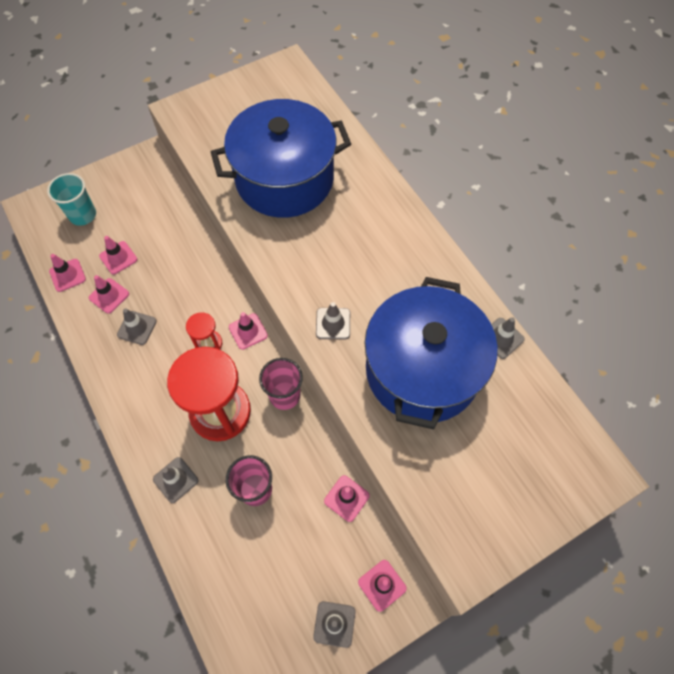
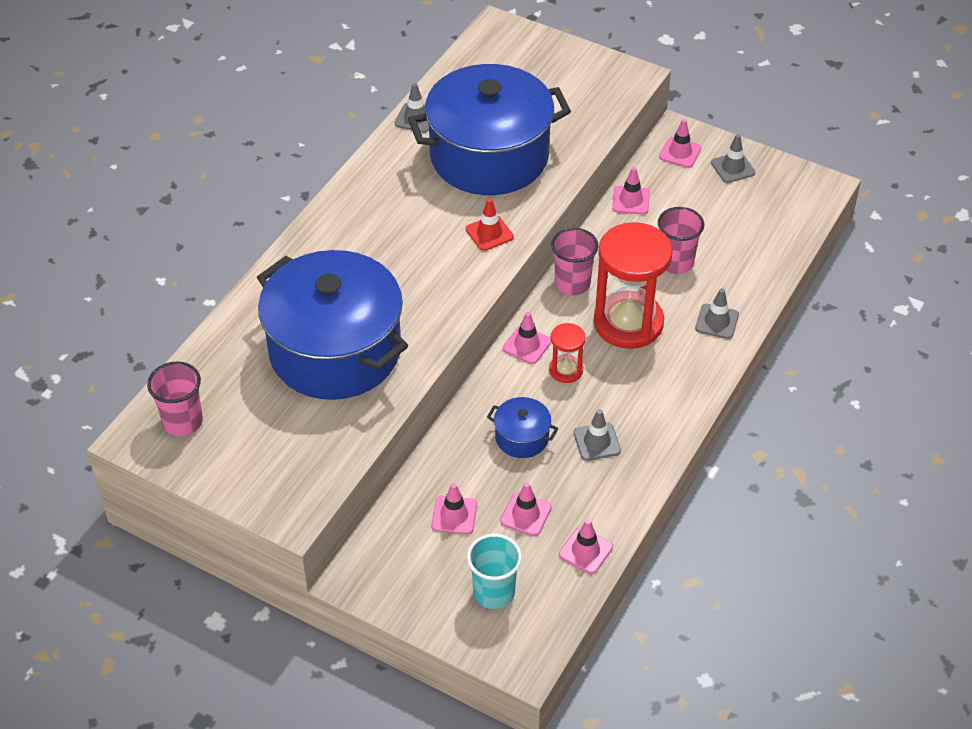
camera: 120 degrees left, 15 degrees down
pink traffic cone [89,275,129,314] -> pink traffic cone moved to [431,483,477,534]
grey traffic cone [316,302,350,340] -> red traffic cone [466,198,514,251]
none -> pink cup [147,361,203,436]
none -> blue pot [487,397,558,458]

